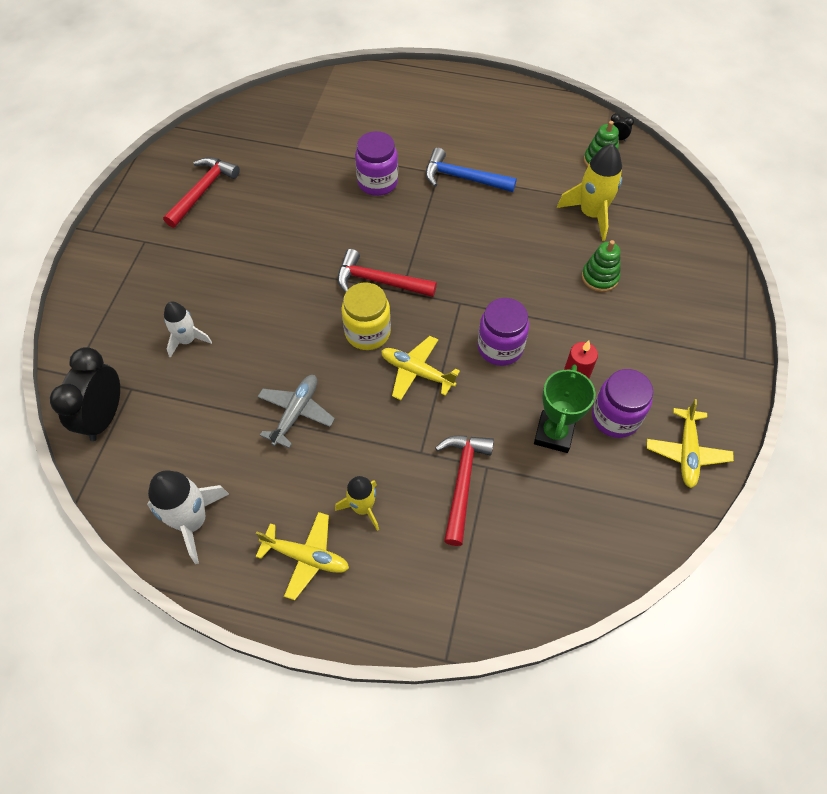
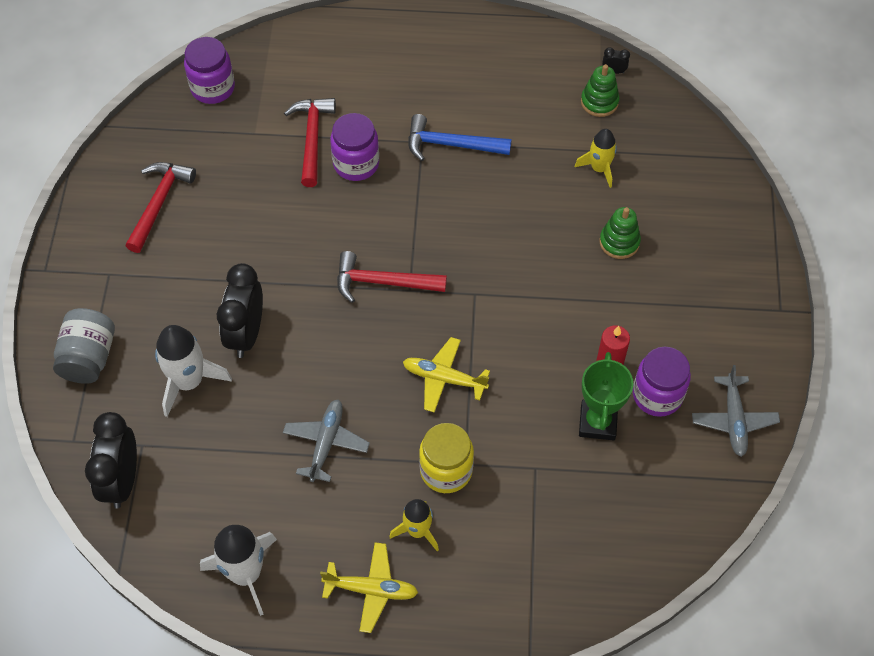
camera: 10 degrees left, 0 degrees up
white rocket [164,302,212,358] -> white rocket [155,325,232,417], size x1.57
yellow jar [341,282,391,350] -> yellow jar moved to [419,423,474,493]
red hammer [435,436,494,546] -> red hammer moved to [284,98,336,187]
purple jar [477,298,529,366] -> purple jar moved to [184,37,235,104]
yellow rocket [557,144,622,241] -> yellow rocket [575,129,617,188], size x0.64
yellow plane [647,399,734,488] -> grey plane [692,365,780,457]
none -> grey jar [53,308,115,384]
none -> black clock [217,263,263,358]

